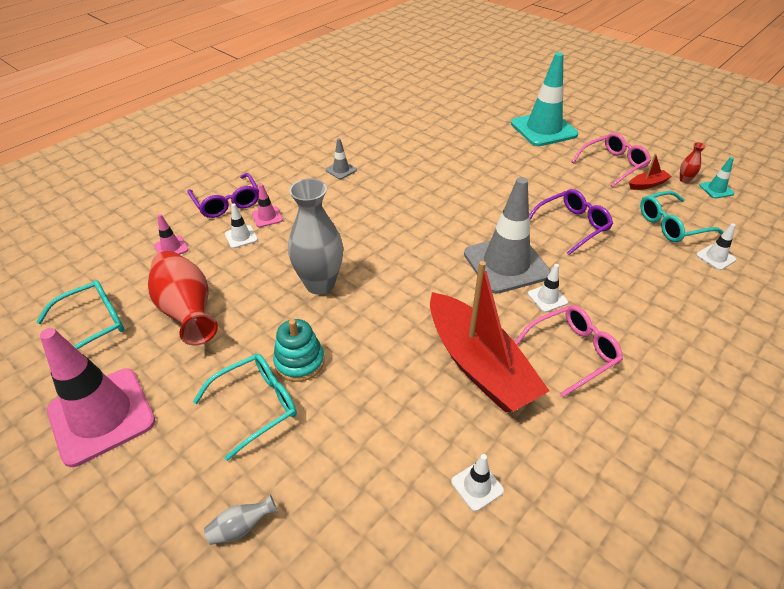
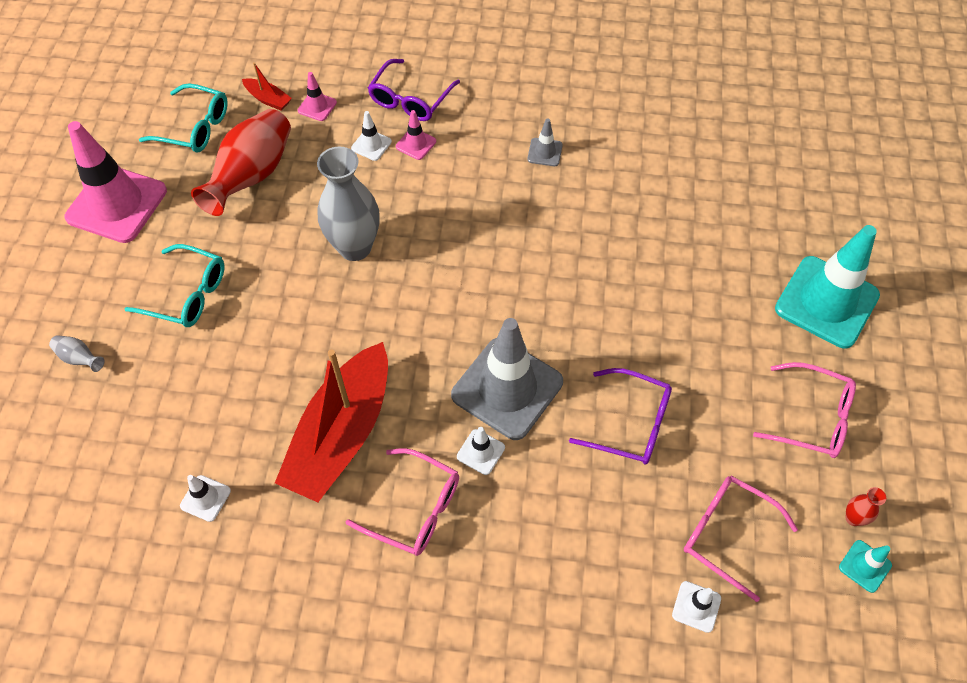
camera: 55 degrees right, 15 degrees up
turquoise stacking toy [273,319,325,382] -> none
red boat [629,153,672,190] -> red boat moved to [242,62,292,111]
turquoise glasses [640,191,724,242] -> pink glasses [684,476,798,602]

